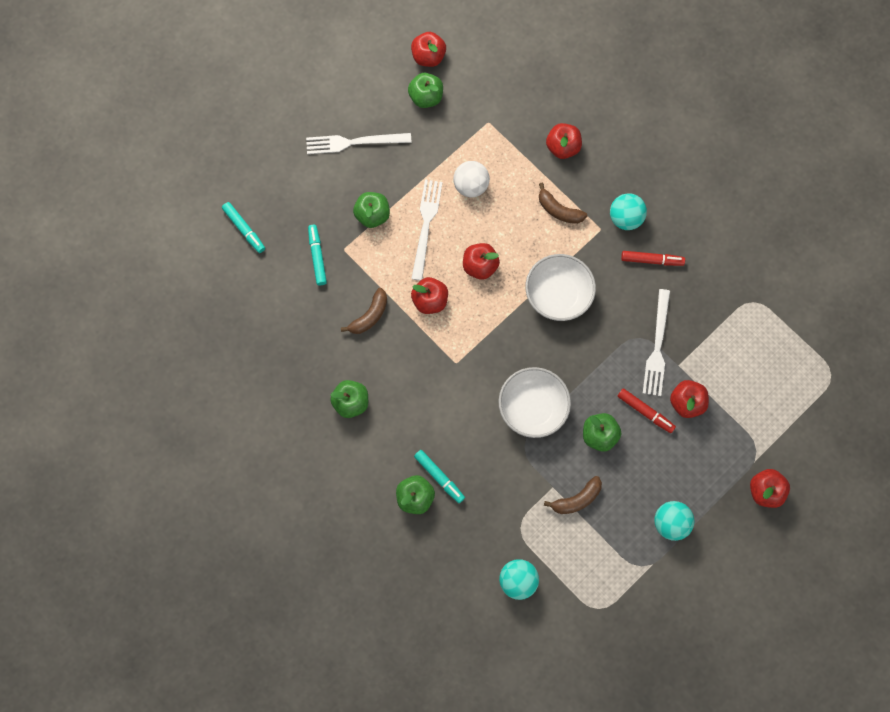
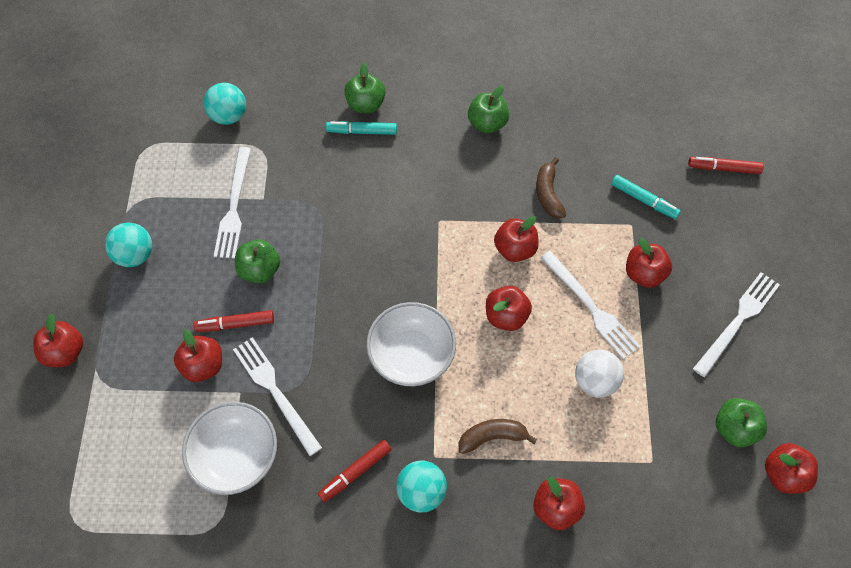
camera: 135 degrees right, 10 degrees down
turquoise marker [222,202,265,253] -> red marker [688,157,764,174]
green apple [353,192,390,228] -> red apple [626,238,672,288]
white bowl [498,367,571,438] -> white bowl moved to [182,402,277,495]
brown banana [544,476,602,514] -> white fork [214,147,251,259]

